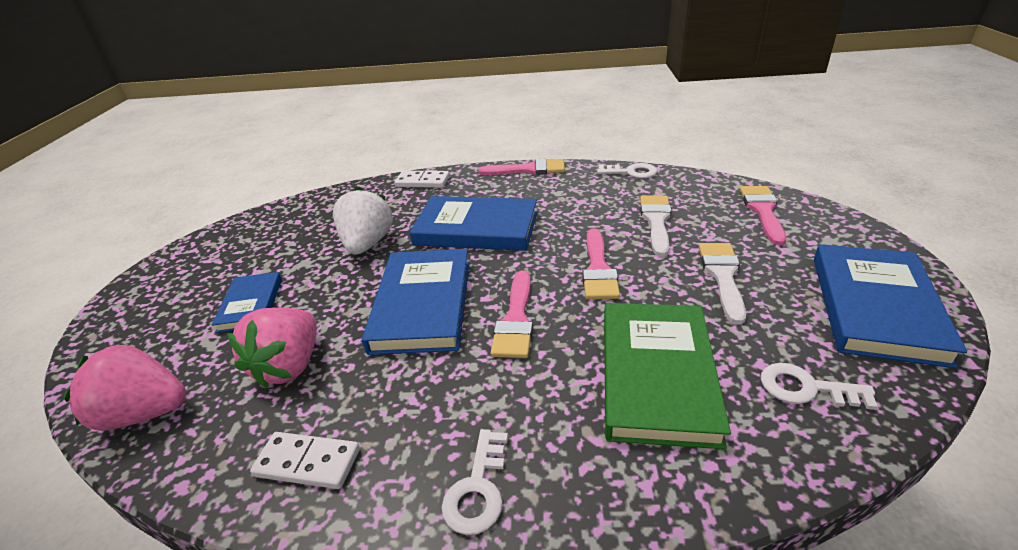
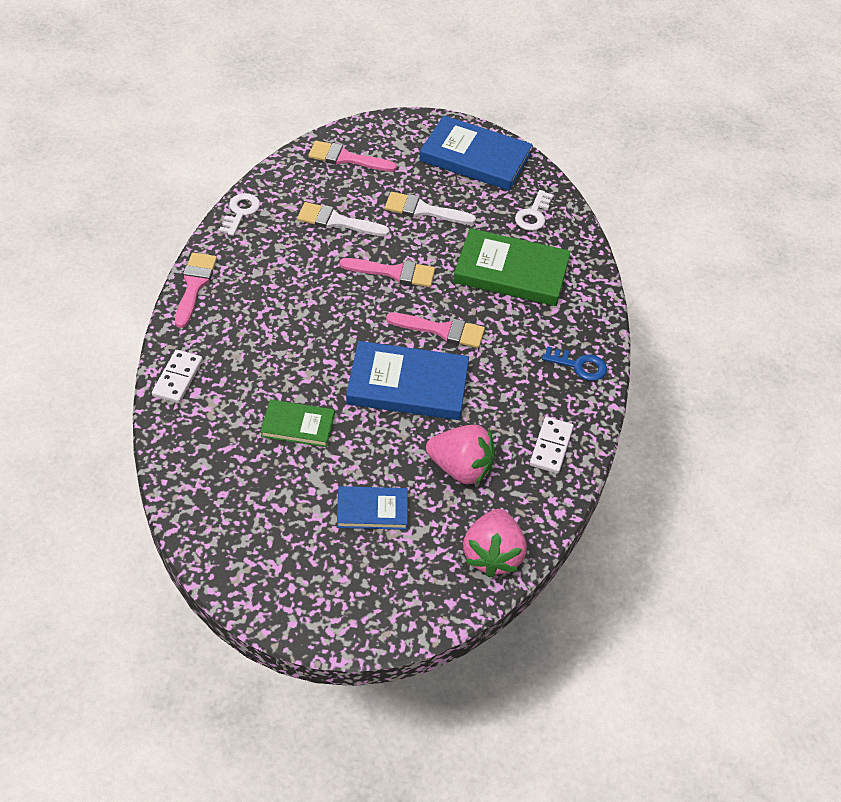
camera: 90 degrees left, 15 degrees up
white strawberry [333,187,393,255] -> green book [261,400,335,447]
blue book [410,196,538,251] -> none
white key [442,429,508,535] -> blue key [542,346,607,381]

